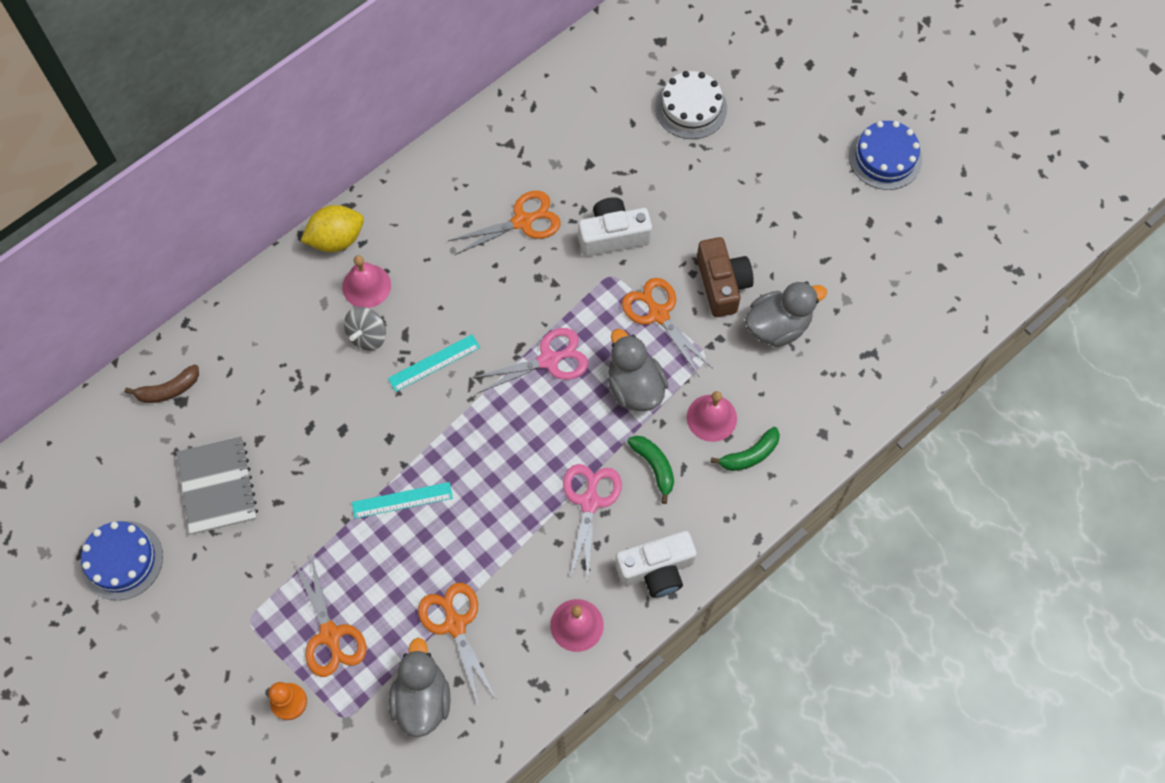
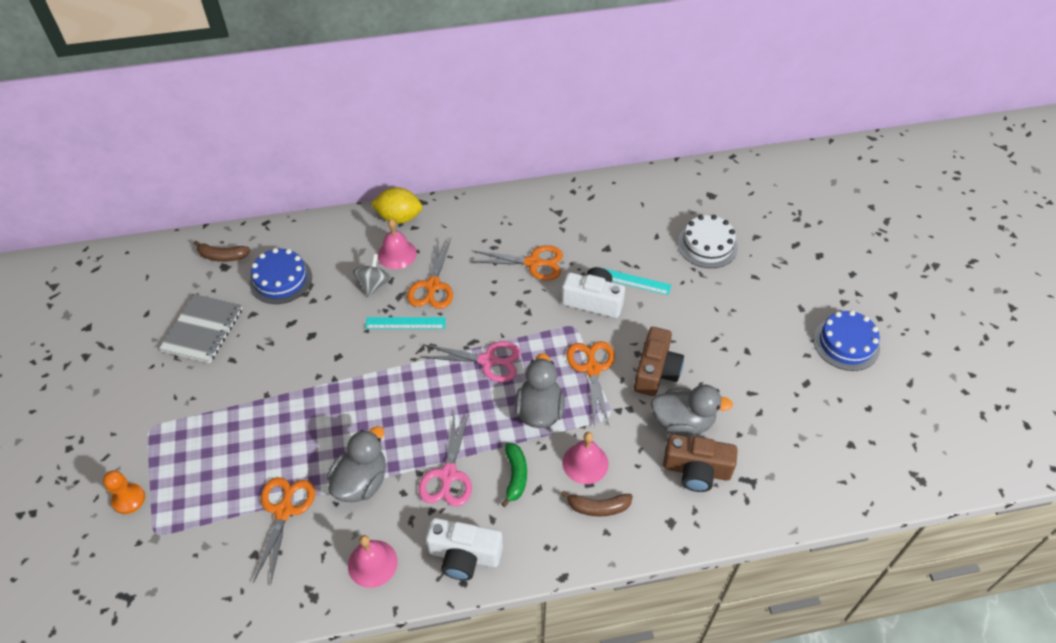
camera: 30 degrees right, 15 degrees down
blue cake [81,521,163,600] -> blue cake moved to [249,248,312,304]
orange scissors [295,556,367,677] -> orange scissors moved to [407,238,453,309]
grey spinning top [344,307,386,351] -> grey spinning top turned 135 degrees clockwise [353,254,391,297]
turquoise ruler [352,482,453,519] -> turquoise ruler moved to [599,267,671,295]
grey duck [389,638,451,737] -> grey duck moved to [327,426,386,502]
pink scissors [563,464,622,580] -> pink scissors turned 150 degrees clockwise [418,412,472,507]
green banana [710,427,780,471] -> brown banana [561,491,633,516]
none -> brown camera [663,434,738,492]

